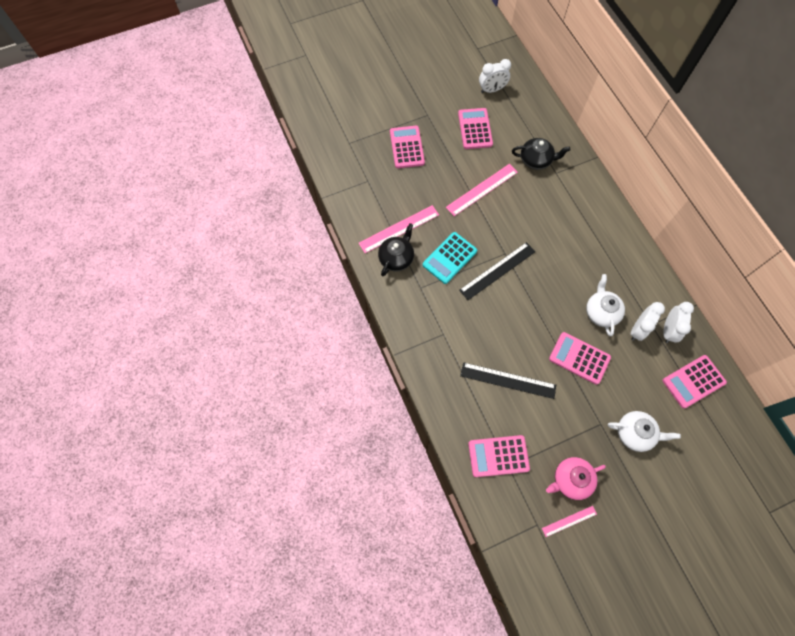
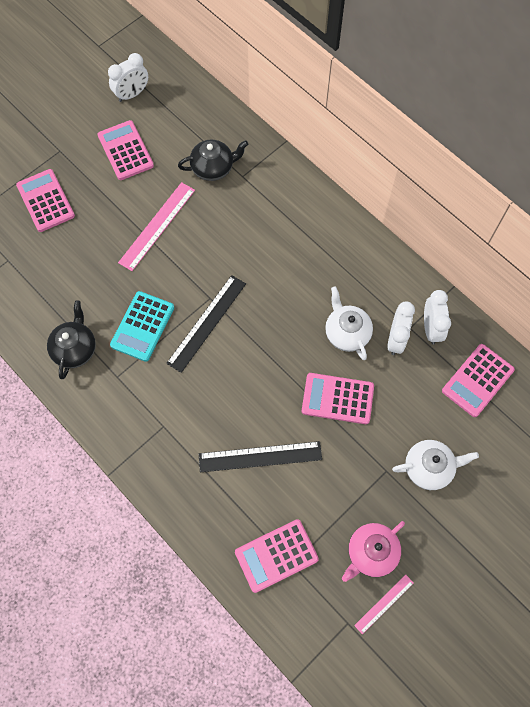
camera: 20 degrees left, 0 degrees up
pink ruler [359,205,439,253] -> none

